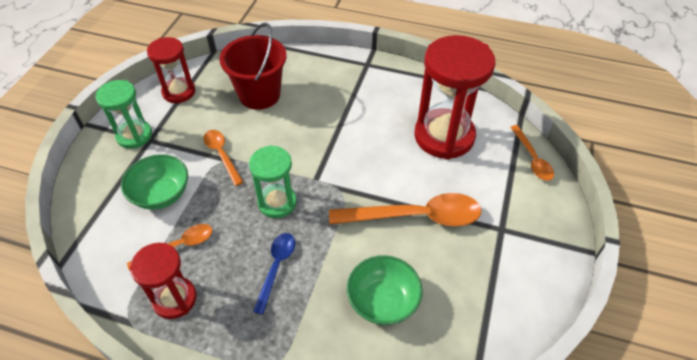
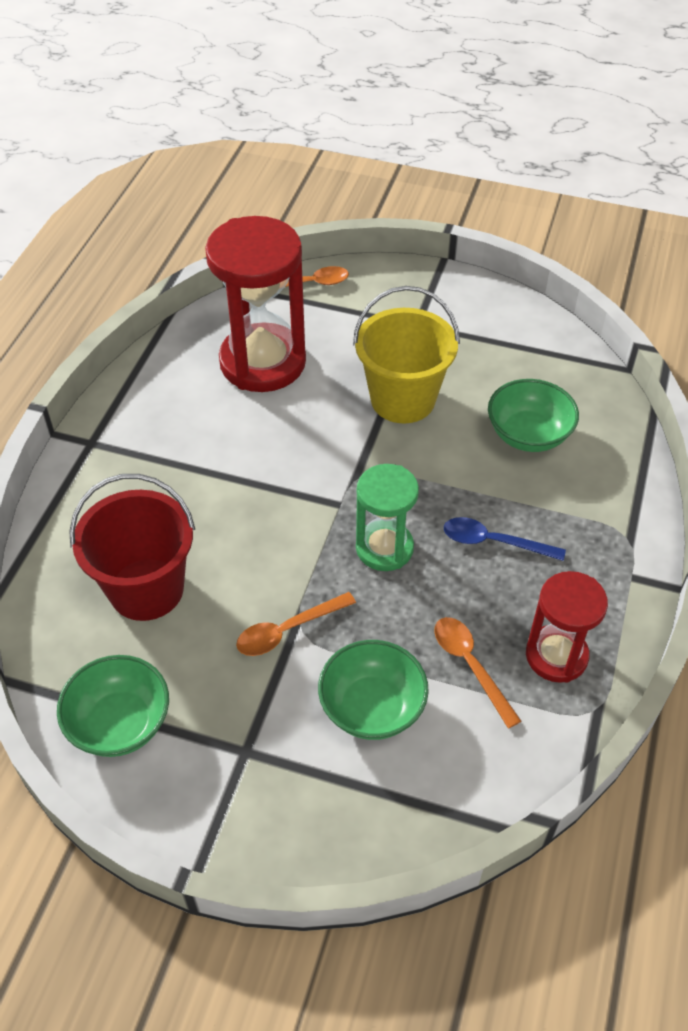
camera: 90 degrees left, 0 degrees up
green hourglass [96,80,152,149] -> none
red hourglass [147,37,195,103] -> green bowl [57,655,169,757]
orange spoon [329,193,481,227] -> yellow bucket [353,286,460,423]

